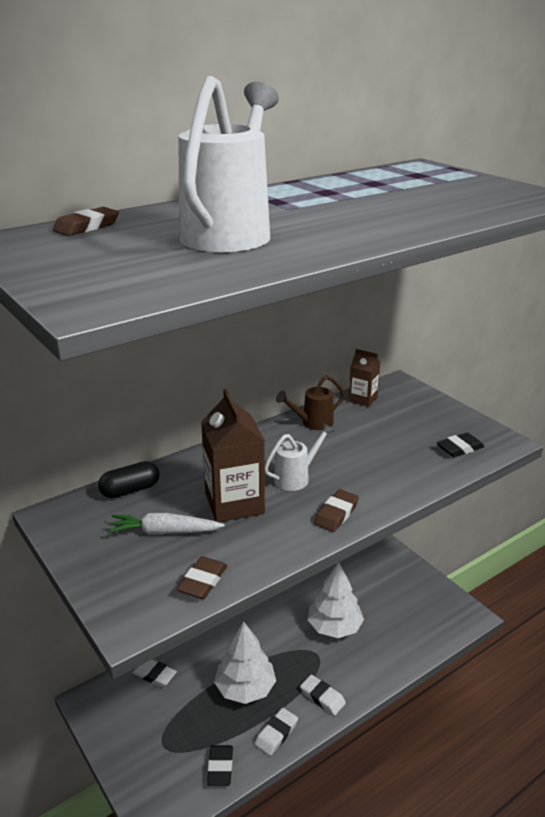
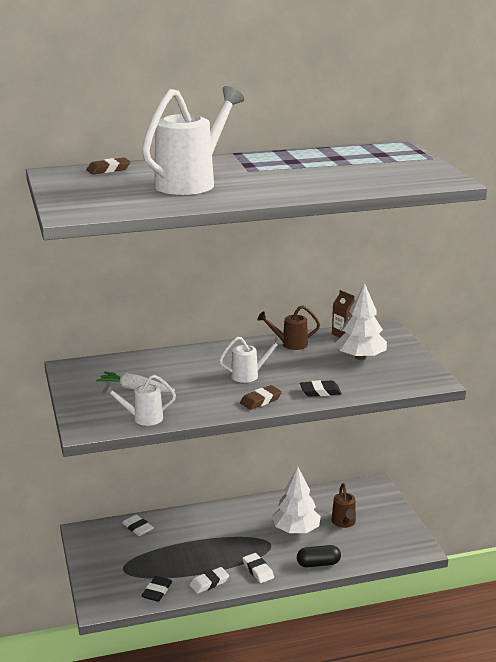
camera: 20 degrees right, 5 degrees down
black capsule [98,461,160,498] -> black capsule moved to [297,545,341,567]
brown eraser [177,556,227,599] -> white watering can [103,375,176,426]
brown carton [201,389,265,522] -> none
white tree [214,621,276,704] -> white tree moved to [335,284,387,360]
black eraser [437,433,485,457] -> black eraser moved to [300,380,342,397]
none -> brown watering can [331,483,356,528]

